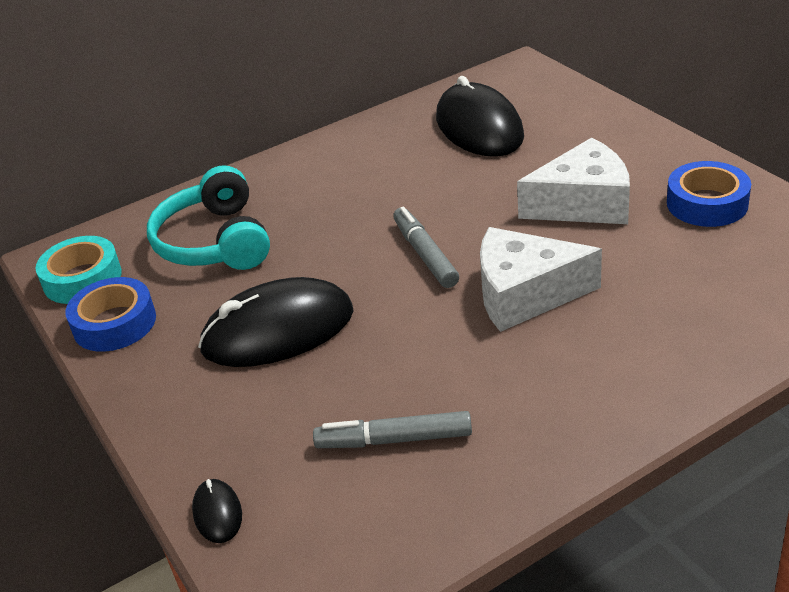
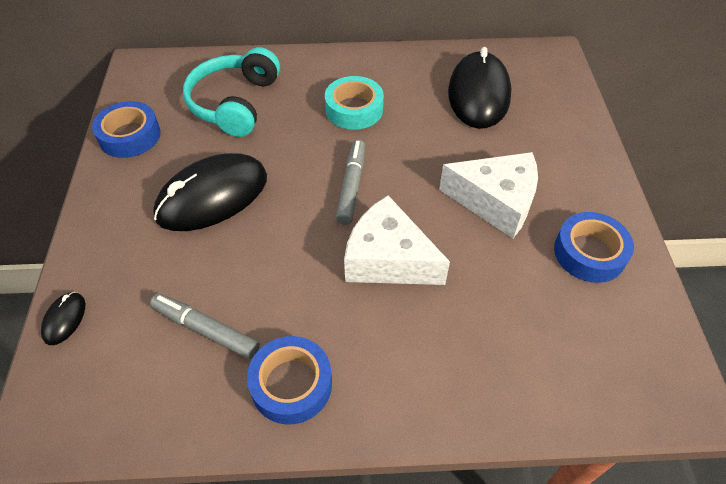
camera: 25 degrees right, 15 degrees up
turquoise tape [36,236,122,304] -> turquoise tape moved to [325,76,384,130]
black mouse [198,277,354,367] -> black mouse turned 45 degrees counterclockwise [153,153,267,231]
none -> blue tape [247,336,332,425]

